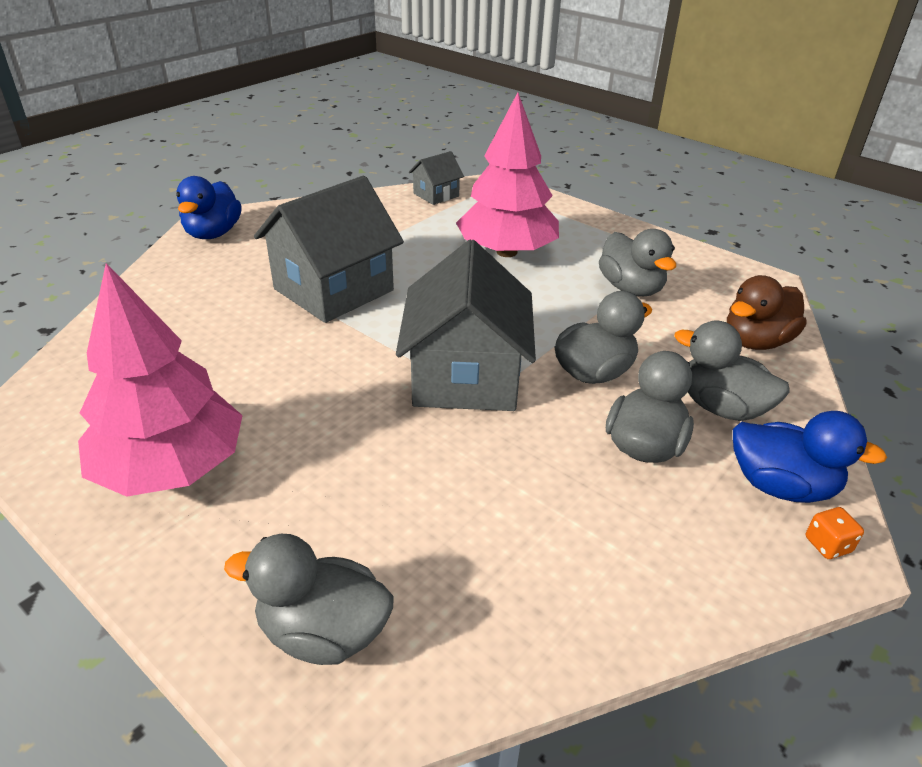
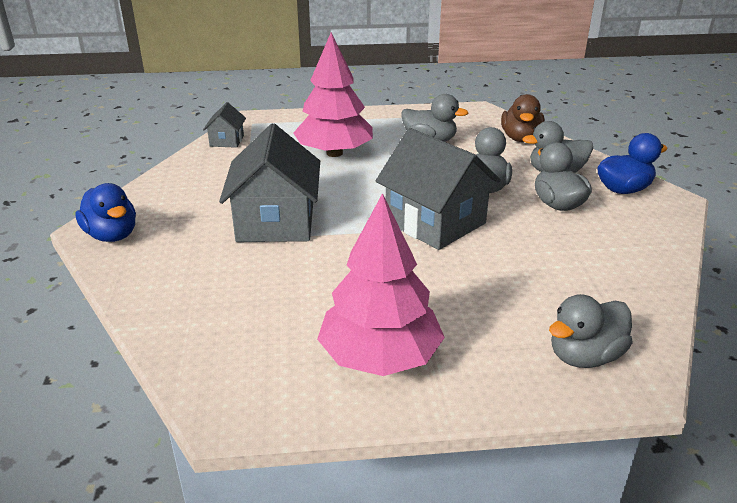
camera: 45 degrees left, 5 degrees down
orange dice [806,507,864,559] -> none

